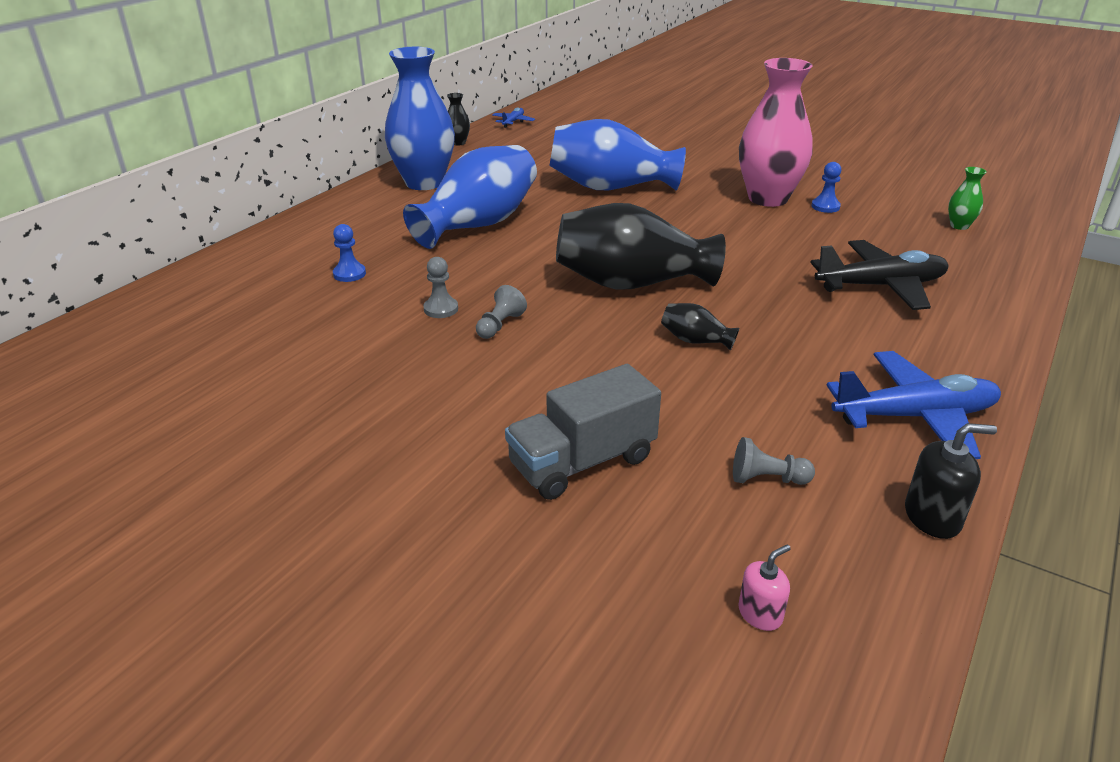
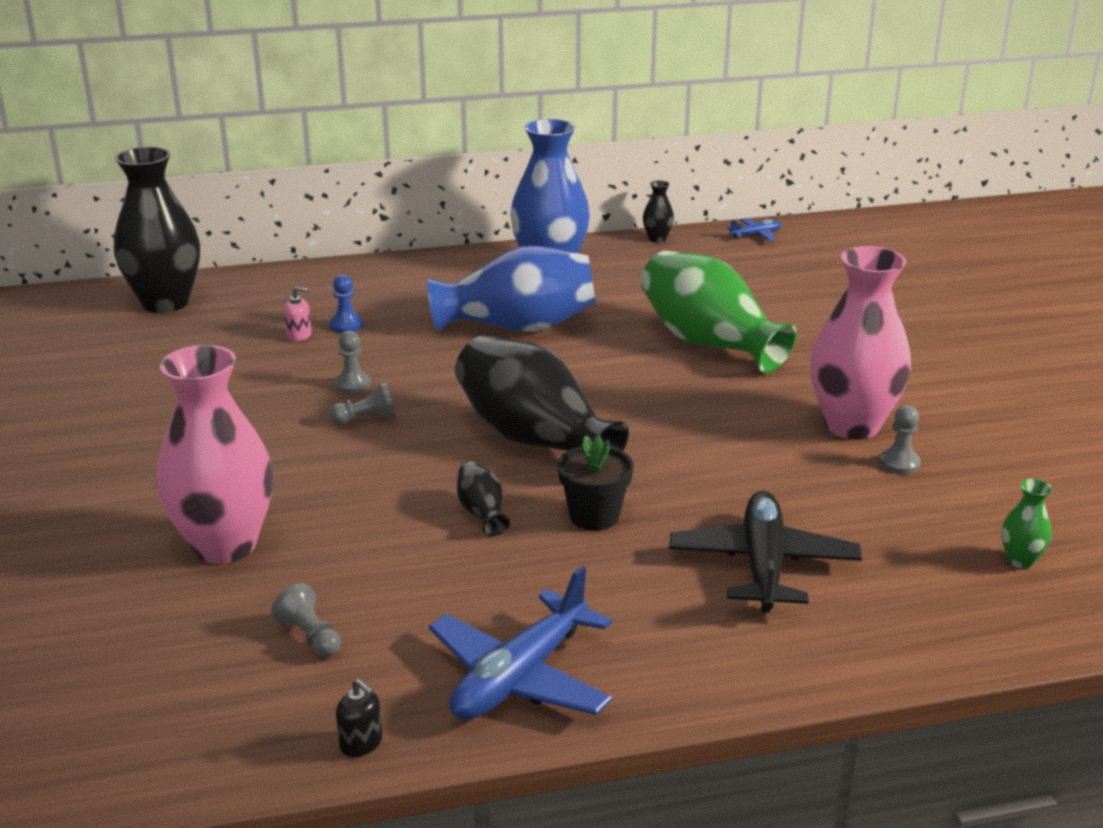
camera: 45 degrees right, 5 degrees down
grey truck [505,364,661,500] -> pink vase [156,345,273,564]
blue vase [549,119,686,190] -> green vase [641,250,797,374]
pink soap dispenser [738,544,791,631] -> pink soap dispenser moved to [284,286,311,341]
black plane [810,240,949,310] -> black plane turned 120 degrees counterclockwise [669,491,862,613]
blue pawn [811,162,841,213] -> grey pawn [880,405,921,474]
blue plane [827,351,1001,459] -> blue plane turned 90 degrees clockwise [429,566,612,720]
black soap dispenser [905,423,997,539] -> black soap dispenser [336,679,382,757], size x0.65
none -> black vase [114,147,200,313]
none -> black flower pot [558,435,634,531]

